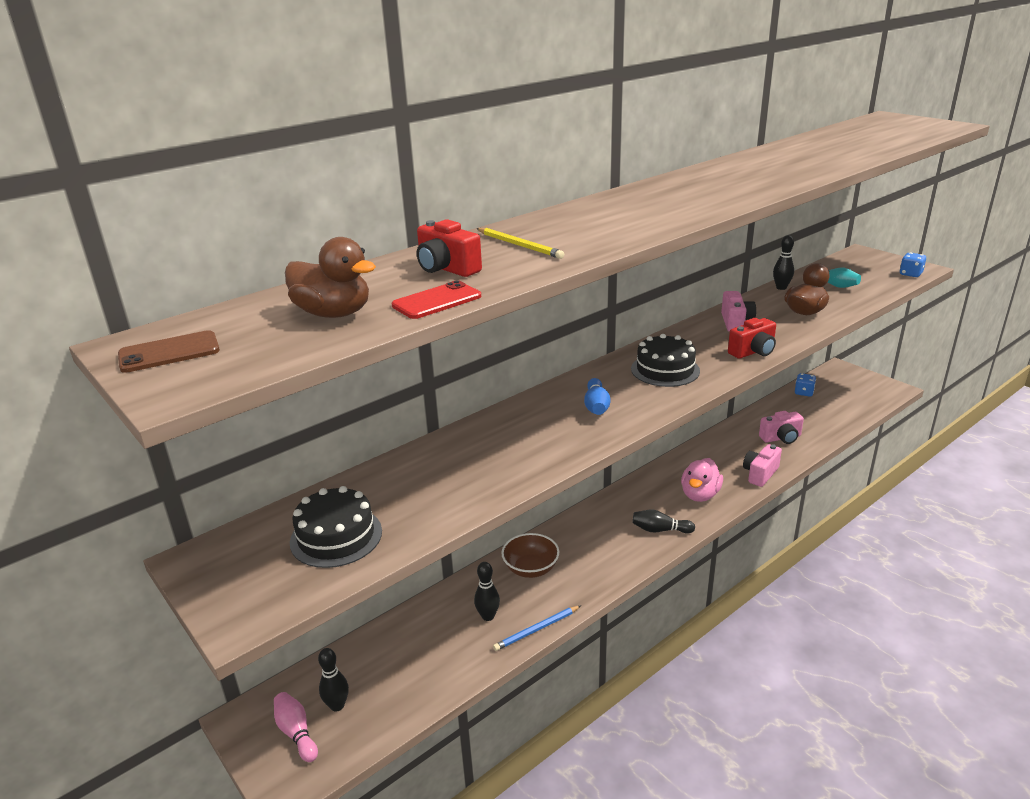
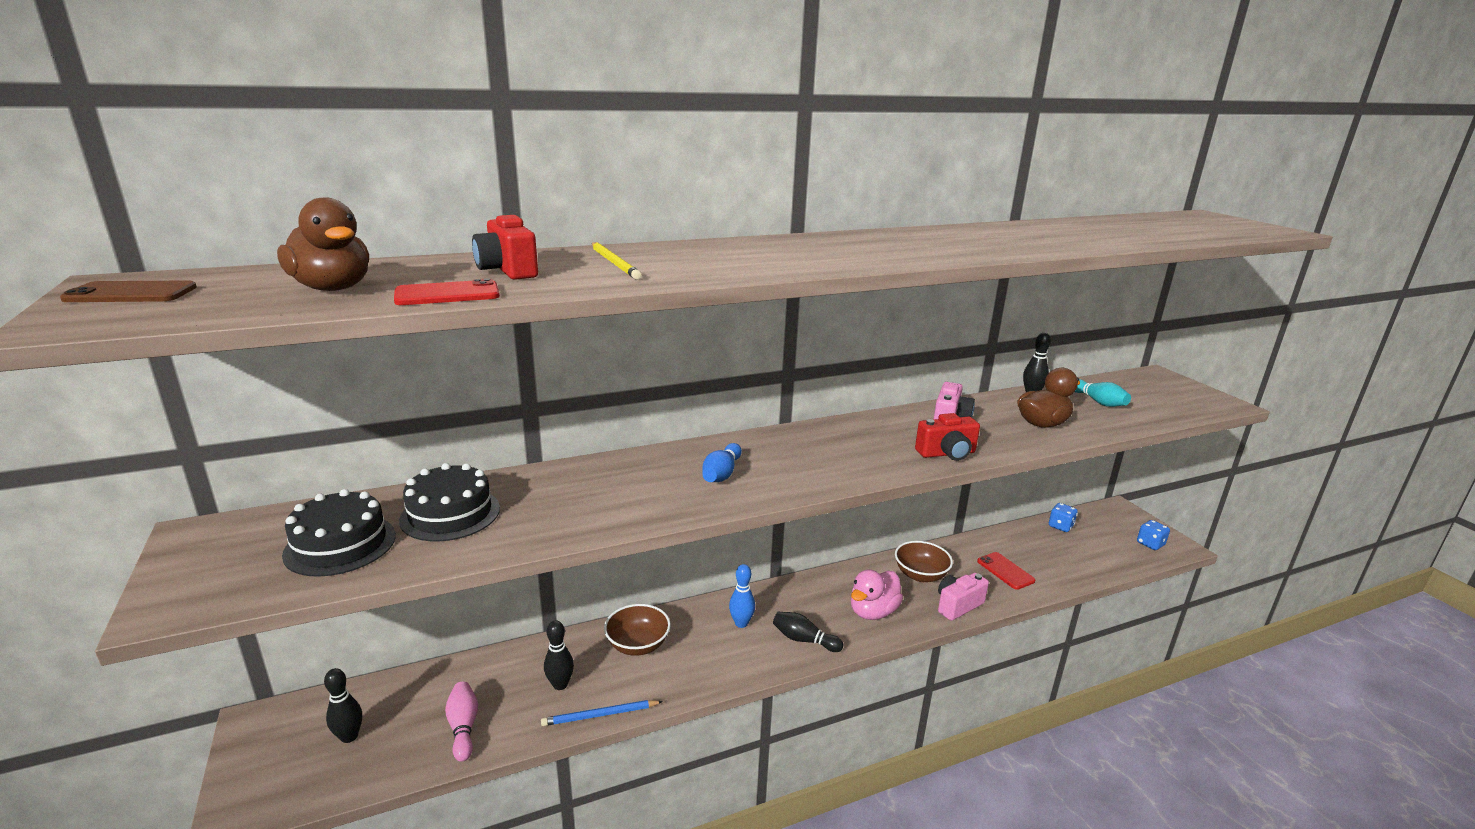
camera: 15 degrees right, 5 degrees down
pink bowling pin [274,692,318,762] -> pink bowling pin moved to [445,682,478,762]
black cake [631,334,700,387] -> black cake moved to [399,463,500,541]
pink camera [759,411,804,444] -> red phone [977,552,1035,590]
blue dice [900,252,926,277] -> blue dice moved to [1137,520,1170,550]
none -> blue bowling pin [729,564,755,628]
none -> brown bowl [895,541,953,582]

